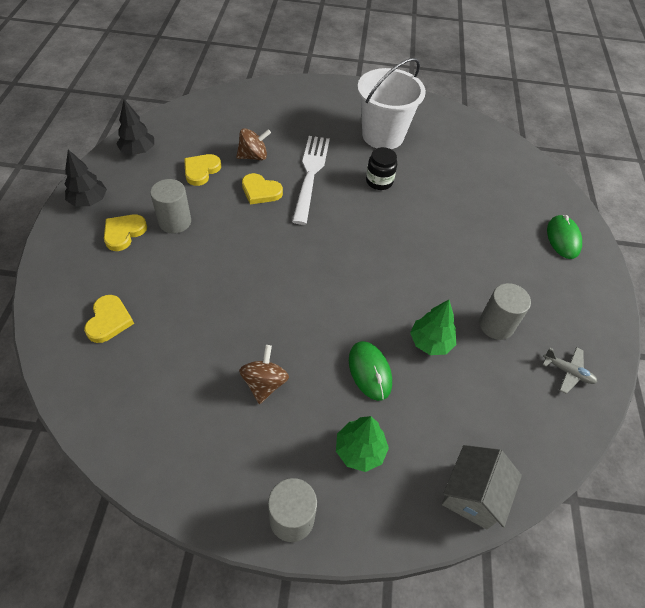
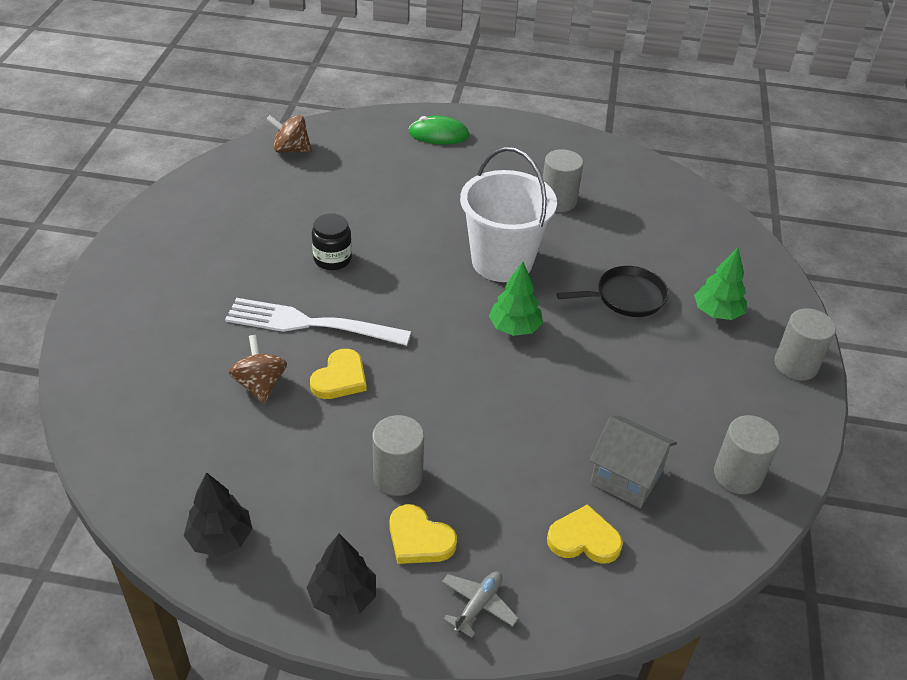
camera: 85 degrees left, 10 degrees down
yellow heart [184,154,221,186] -> none
brown spinning top [239,345,289,404] -> brown spinning top moved to [266,115,312,153]
green mouse [349,341,392,401] -> black pan [557,266,669,317]
white bucket [357,58,426,149] -> white bucket moved to [460,147,557,282]
green tree [410,300,456,355] -> green tree moved to [489,262,543,336]
grey house [442,445,522,529] -> grey house moved to [590,416,677,508]
grey plane [543,347,597,394] -> grey plane moved to [442,571,519,638]
none -> grey cylinder [714,415,780,494]

